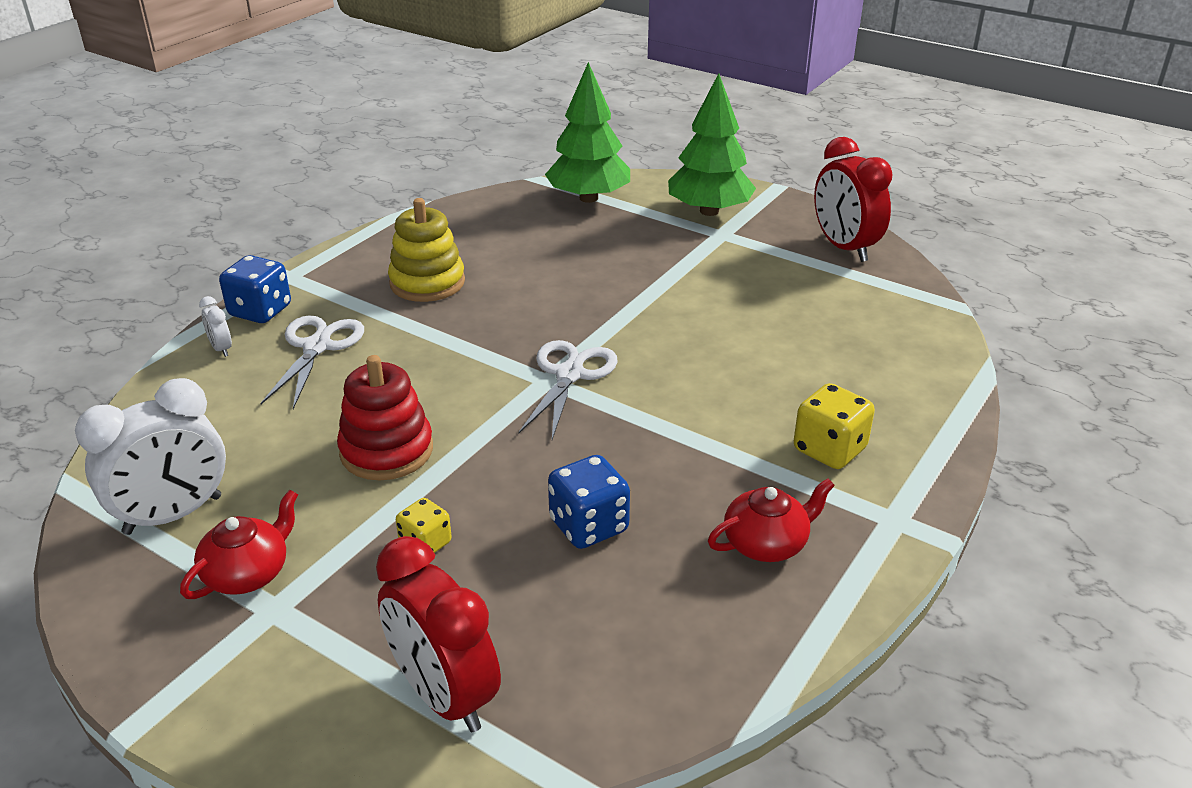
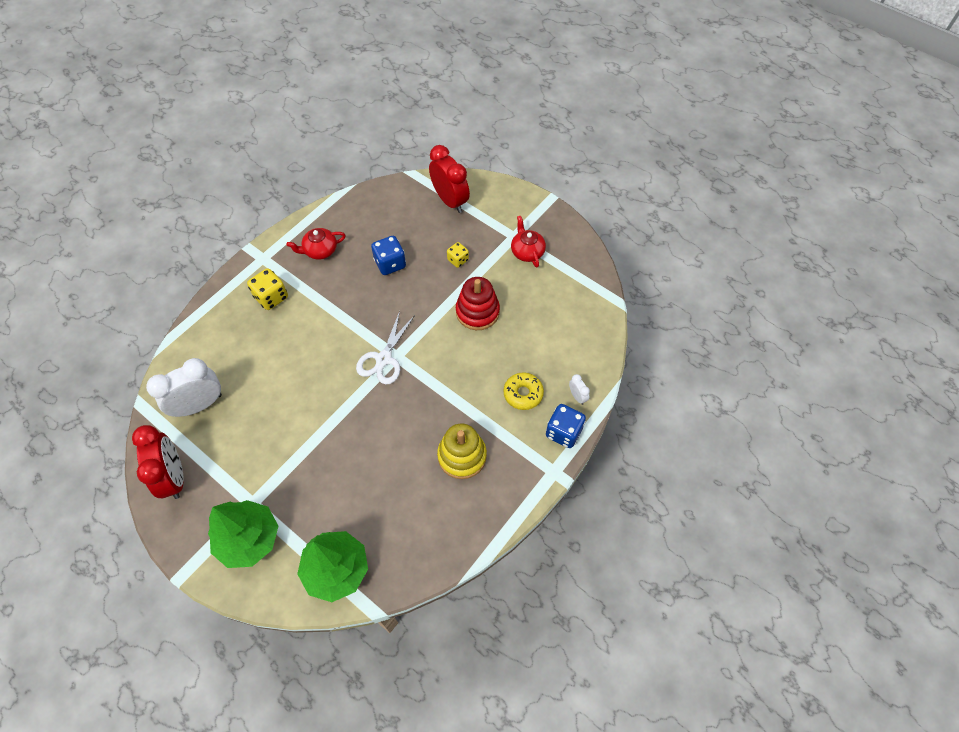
camera: 175 degrees left, 25 degrees up
white clock [75,378,226,535] -> white clock moved to [146,358,222,417]
red teapot [180,490,298,599] -> red teapot turned 120 degrees clockwise [511,216,546,267]
white scissors [260,316,364,409] -> yellow donut [504,373,544,410]

